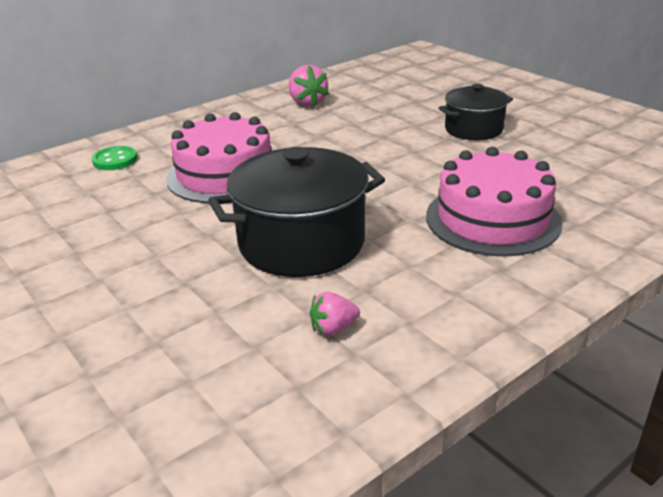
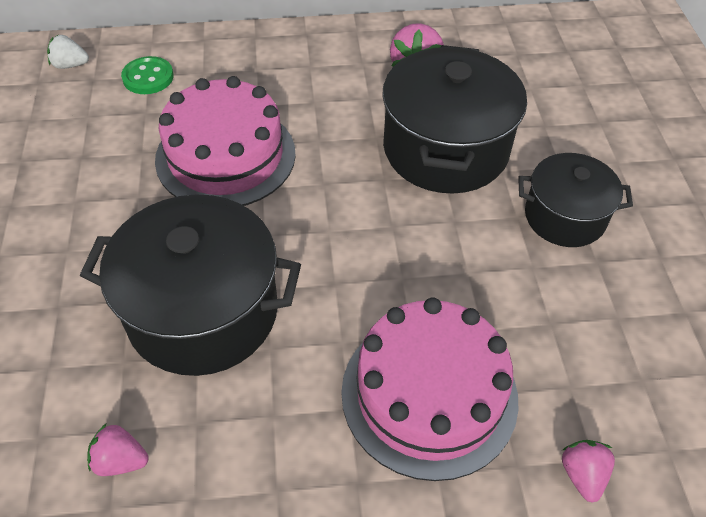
camera: 30 degrees right, 20 degrees up
none -> white strawberry [47,35,89,69]
none -> black pot [382,45,527,194]
none -> pink strawberry [562,440,615,503]

